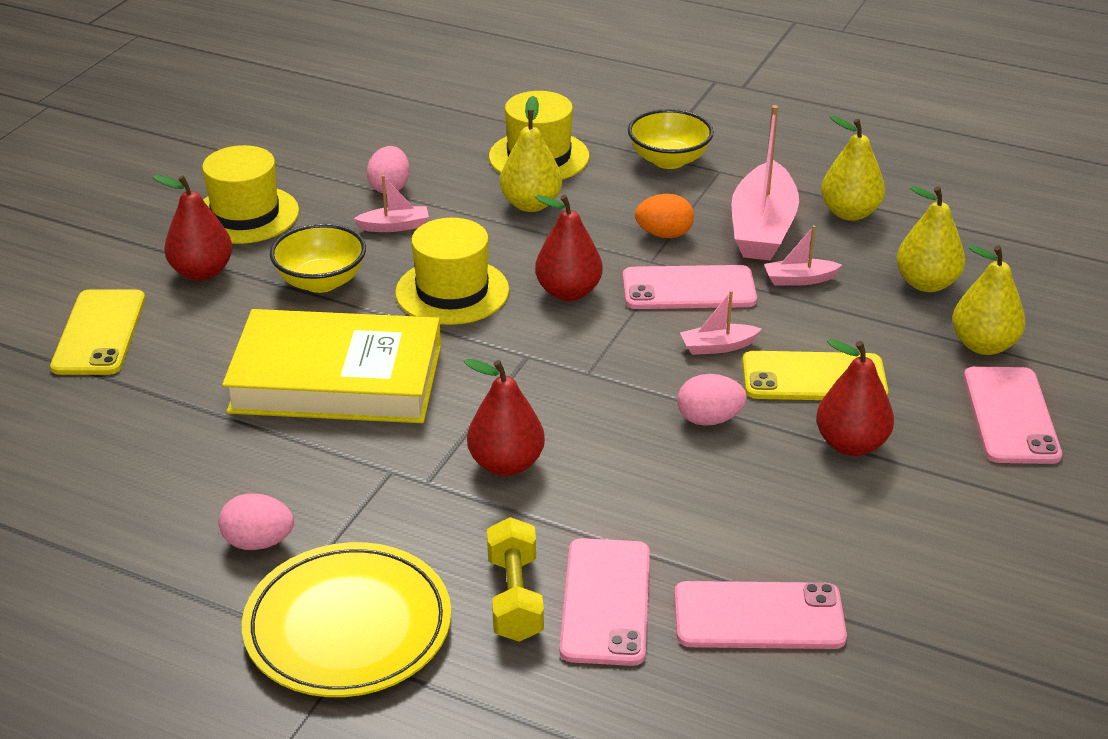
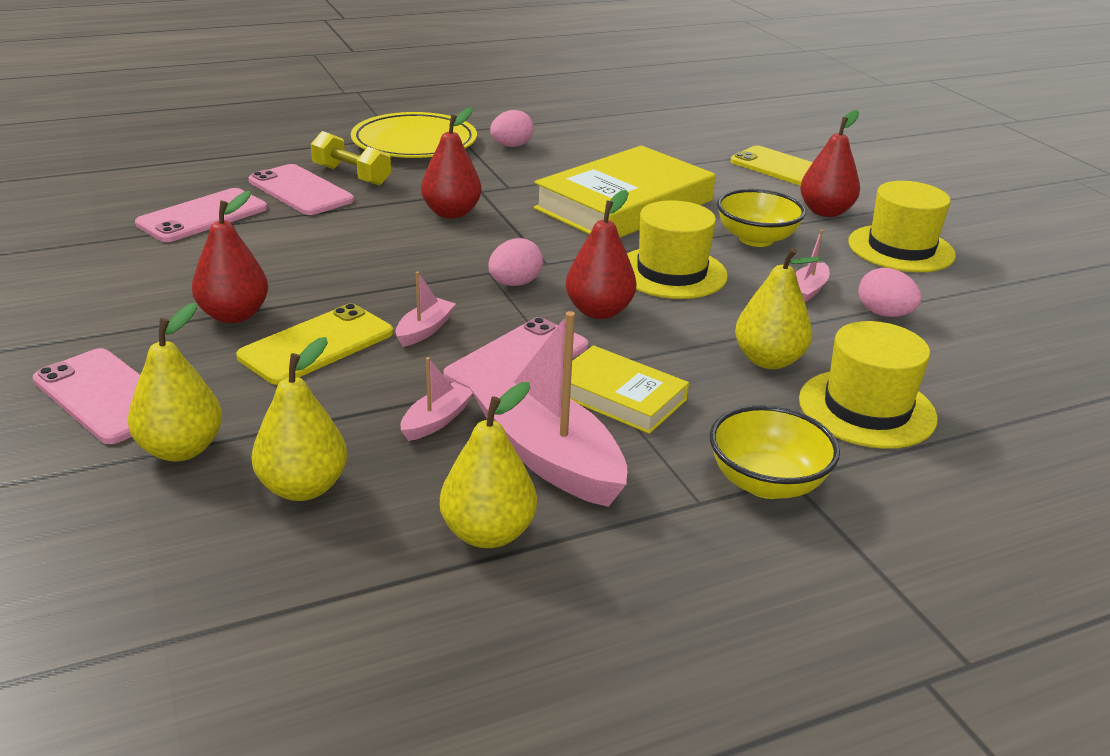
camera: 130 degrees right, 5 degrees down
orange egg [635,194,694,238] -> yellow book [570,345,689,434]
pink egg [677,374,747,426] -> pink egg moved to [488,238,543,286]

